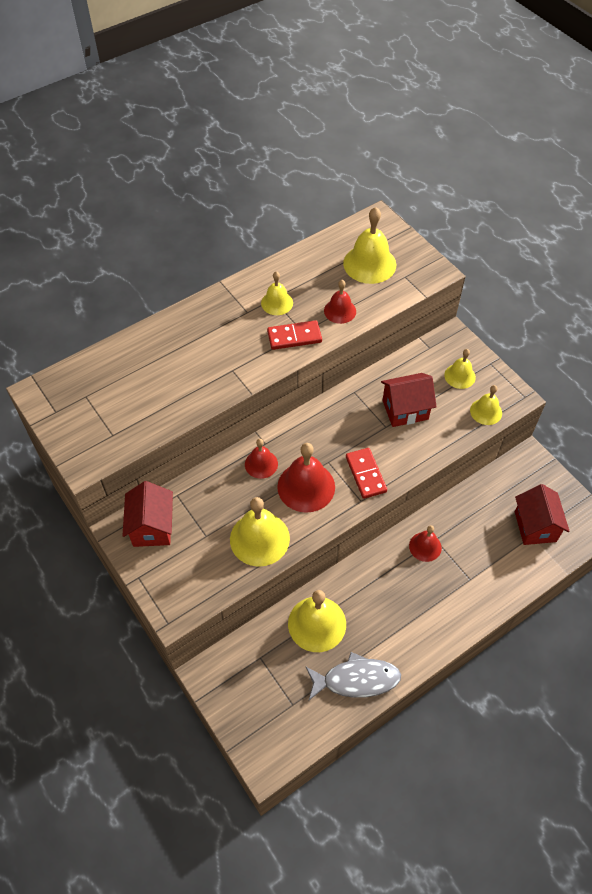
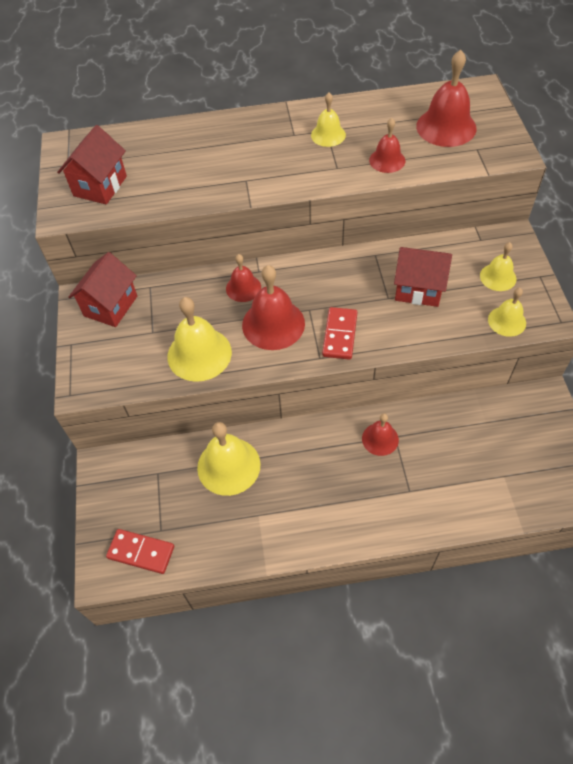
camera: 30 degrees right, 0 degrees up
red domino [267,320,322,350] -> red domino moved to [106,529,174,574]
grey fish [305,652,401,700] -> none
yellow bell [343,207,396,284] -> red bell [416,50,476,147]
red house [515,484,570,545] -> red house moved to [57,125,127,204]

